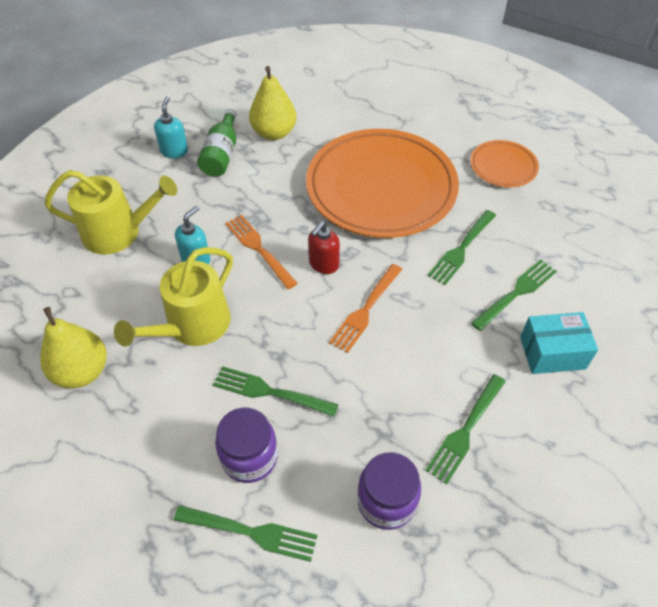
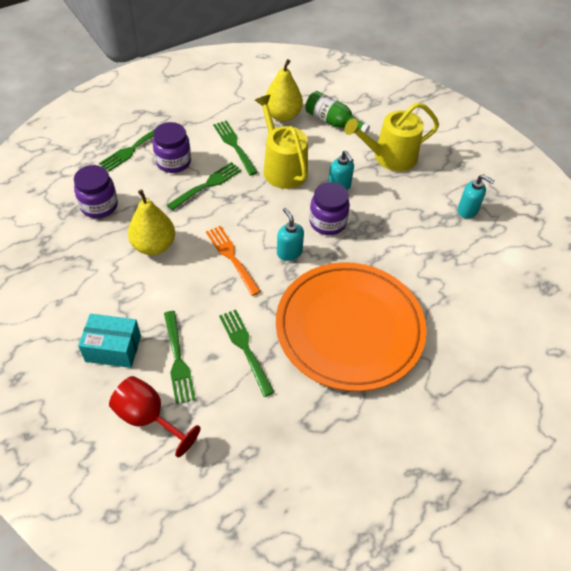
camera: 115 degrees right, 0 degrees up
yellow watering can [44,170,177,255] -> yellow watering can turned 45 degrees clockwise [345,102,439,171]
green bottle [197,108,237,177] -> green bottle moved to [305,91,370,134]
orange fork [225,215,298,289] -> purple jar [309,182,350,235]
yellow pear [249,66,297,140] -> yellow pear moved to [128,189,175,255]
red soap dispenser [308,221,340,274] -> turquoise soap dispenser [277,208,304,261]
green fork [425,374,506,484] -> green fork moved to [213,120,258,175]
orange plate [470,140,539,187] -> none
turquoise box [520,312,598,374] -> turquoise box turned 75 degrees clockwise [78,314,141,368]
none -> red goblet [109,376,201,457]

